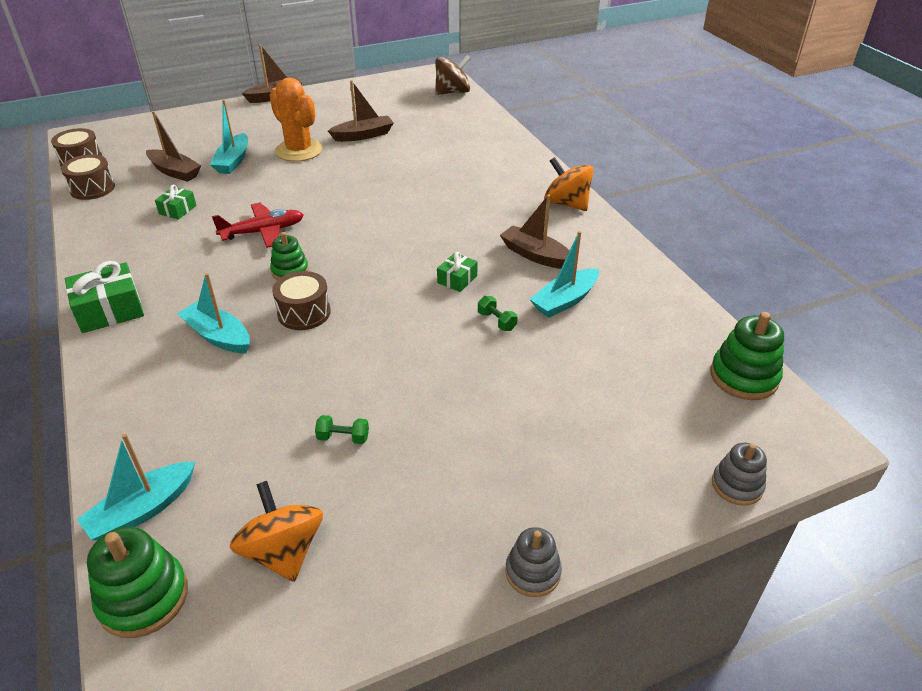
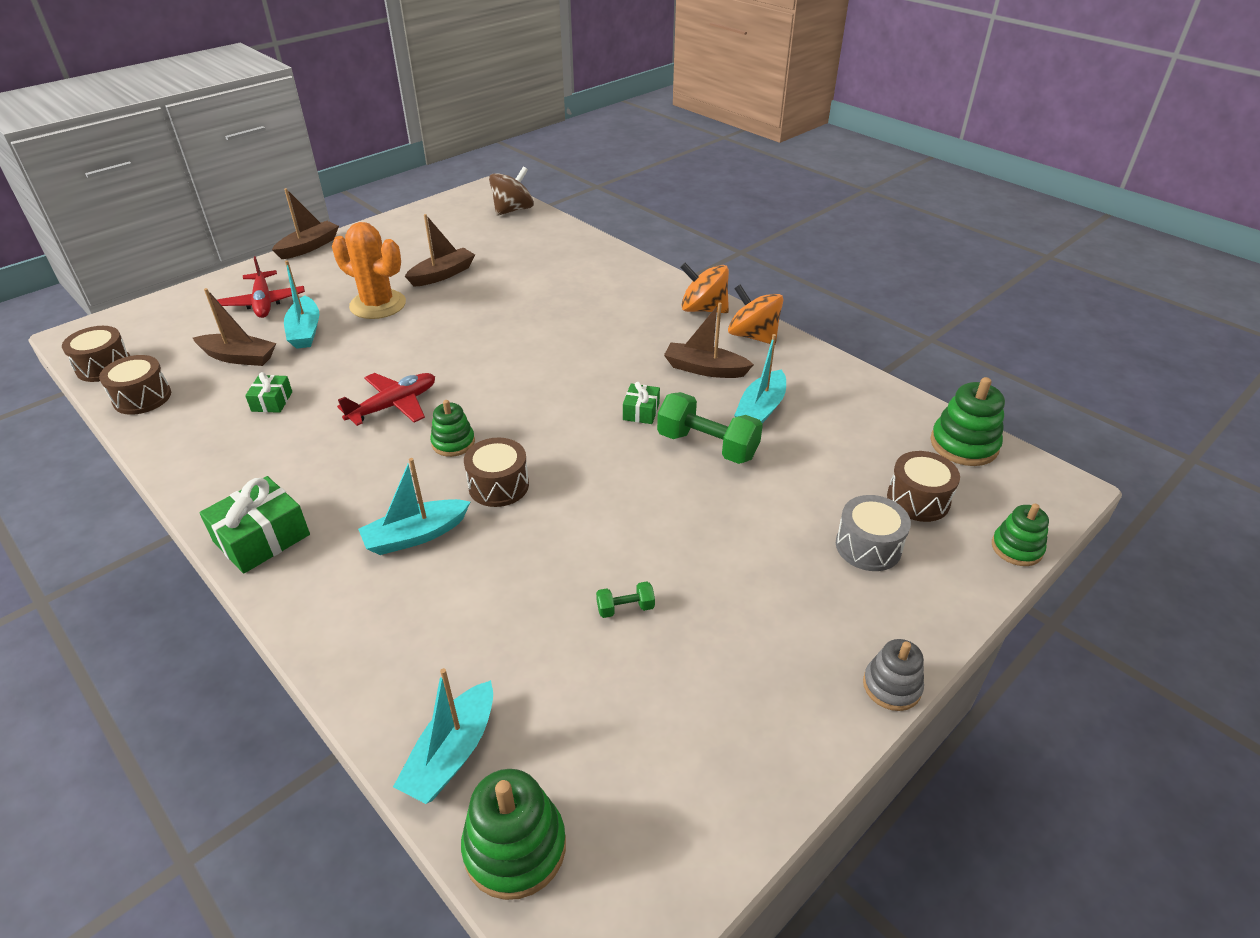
camera: 20 degrees left, 0 degrees up
turquoise boat [177,273,250,354] -> turquoise boat turned 45 degrees counterclockwise [358,458,470,555]
orange spinning top [229,481,323,582] -> orange spinning top moved to [728,285,783,344]
green dumbbell [478,296,518,331] -> green dumbbell [657,392,763,464], size x2.14
grey stacking toy [712,443,767,506] -> green stacking toy [992,504,1049,566]
none -> red plane [217,256,305,318]
none -> grey drum [836,495,911,571]
none -> brown drum [887,451,960,522]

